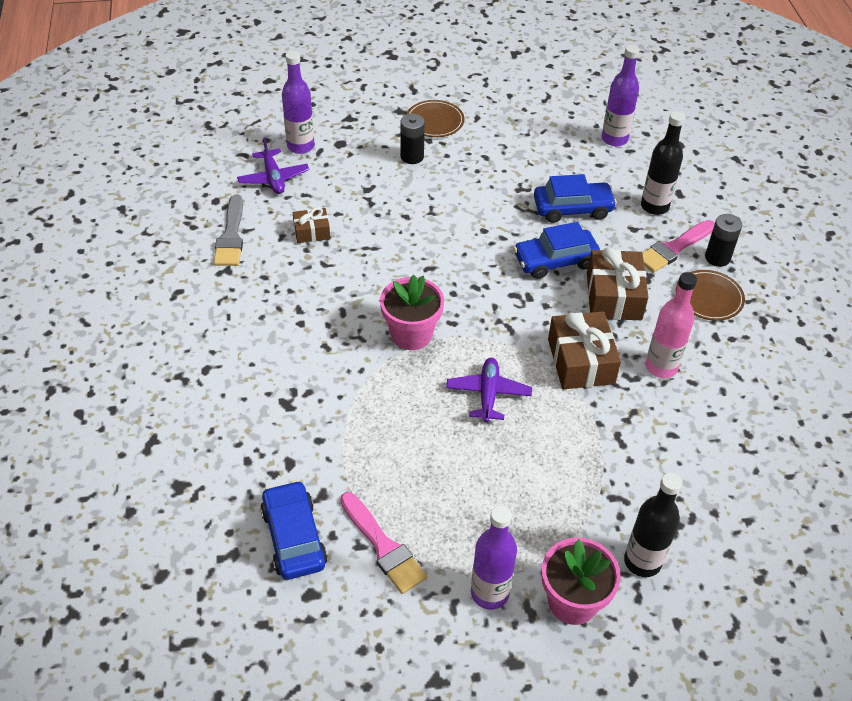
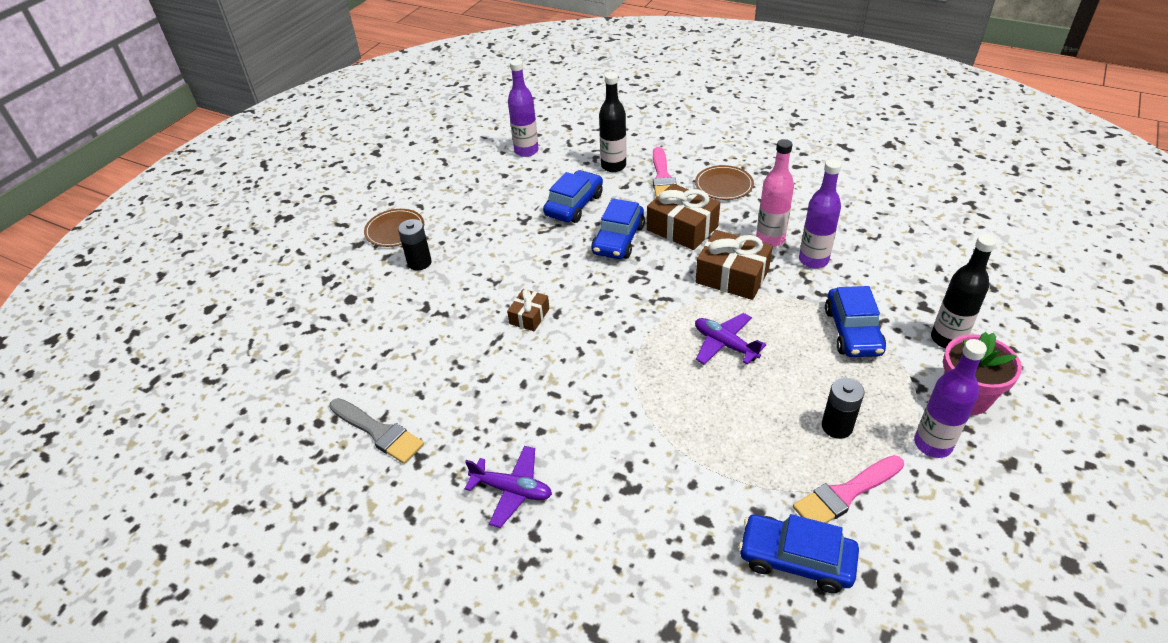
camera: 50 degrees left, 5 degrees down
purple plane [237,138,309,194] -> purple plane moved to [465,446,552,528]
purple bottle [282,51,315,154] -> purple bottle moved to [799,159,841,268]
brown gift [293,207,330,243] -> brown gift moved to [507,288,549,331]
pink brush [340,492,427,594] -> pink brush turned 150 degrees clockwise [793,455,904,523]
pink flower pot [380,275,444,350] -> none
black battery [705,214,742,267] -> black battery moved to [822,378,864,439]
none -> blue car [825,286,886,357]

